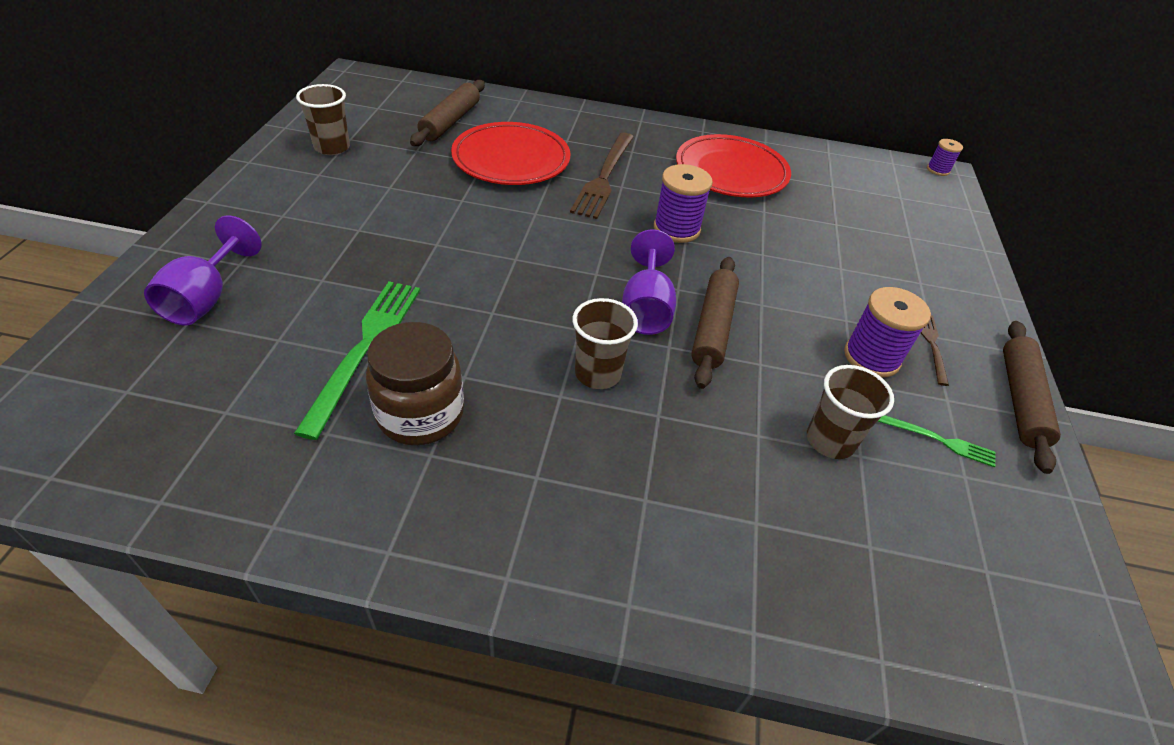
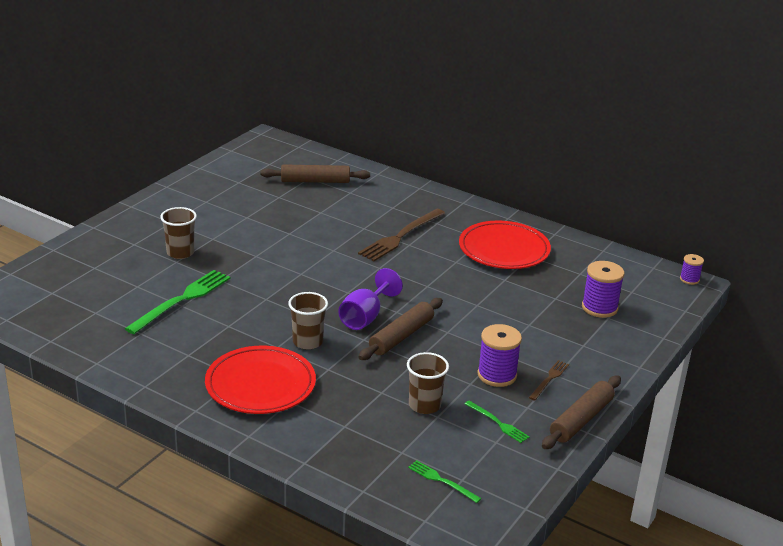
camera: 25 degrees right, 15 degrees down
purple goblet [144,215,262,325] -> none
brown cup [296,84,350,155] -> brown cup moved to [160,207,197,259]
brown jar [366,322,464,445] -> none
brown rolling pin [410,80,485,146] -> brown rolling pin turned 45 degrees clockwise [260,164,370,183]
red plate [451,122,570,185] -> red plate moved to [205,346,316,414]
purple spool [654,164,713,243] -> purple spool moved to [582,261,624,318]
none -> green fork [408,460,482,503]

